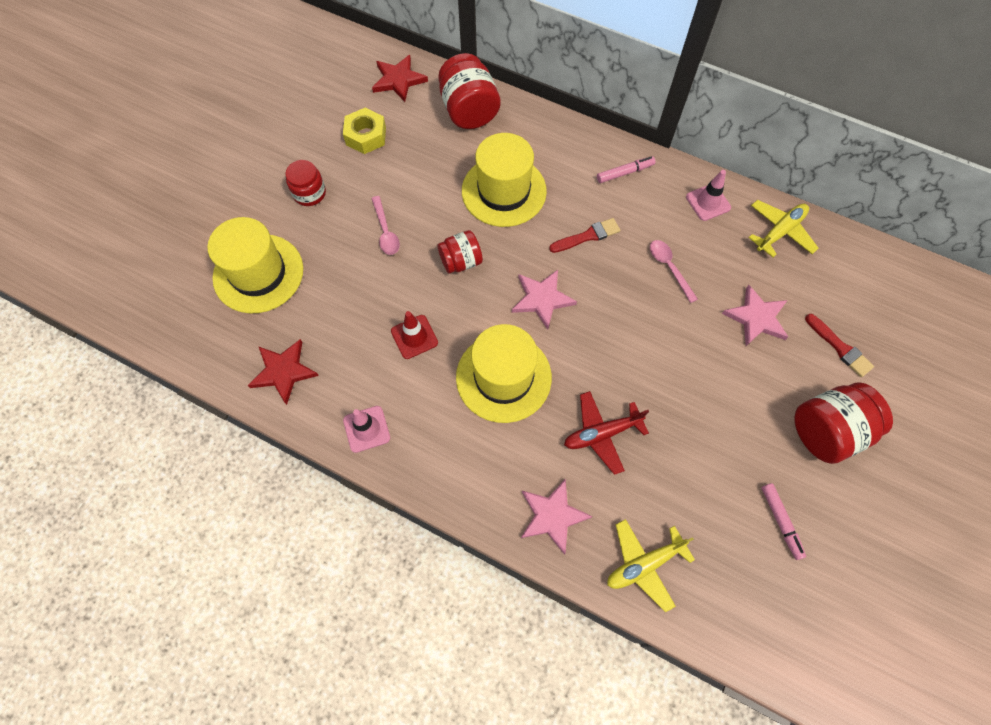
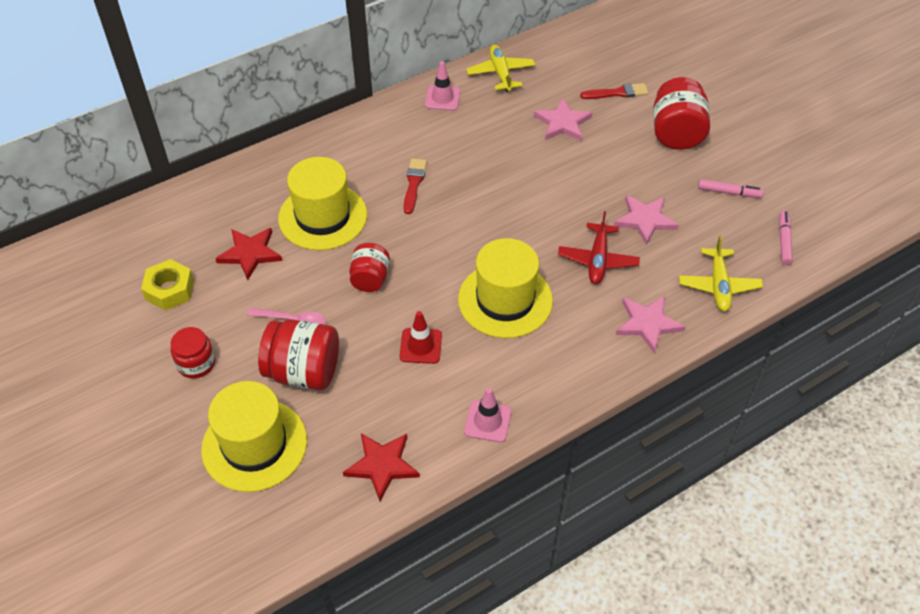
camera: 60 degrees left, 15 degrees down
red star [372,55,428,102] -> red star moved to [215,228,282,280]
red jar [438,53,501,129] -> red jar moved to [258,319,339,390]
pink star [512,270,577,329] -> pink star moved to [614,195,679,246]
pink marker [597,156,656,183] -> pink marker moved to [779,210,793,265]
pink spoon [650,240,698,303] -> none

